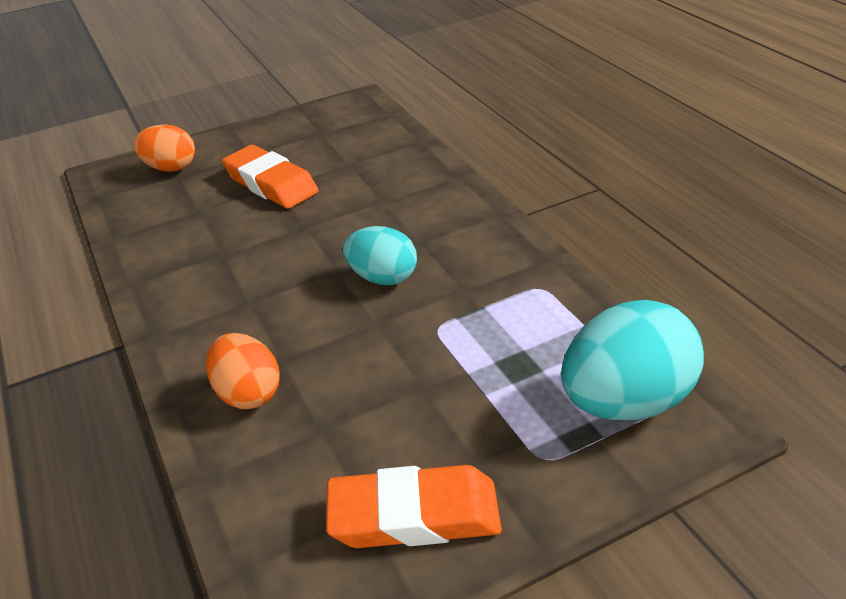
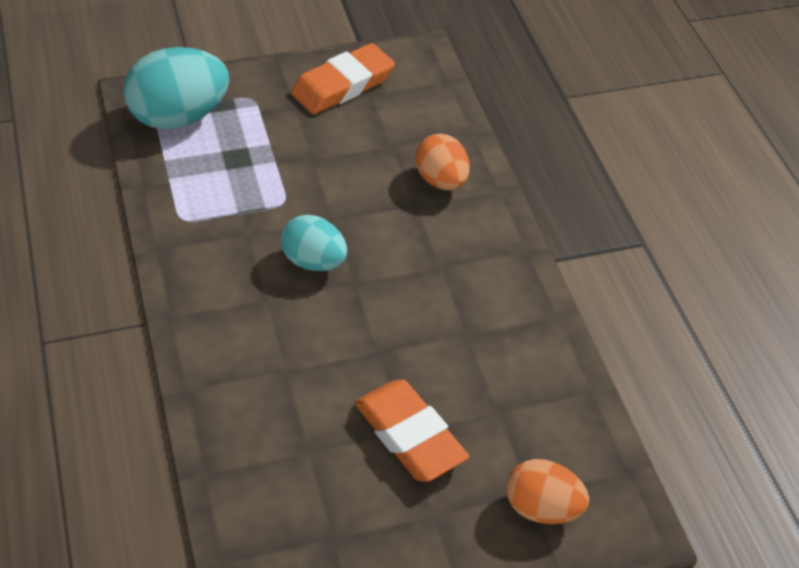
camera: 175 degrees left, 10 degrees up
orange eraser [326,465,502,548] -> orange eraser turned 45 degrees counterclockwise [291,43,395,114]

